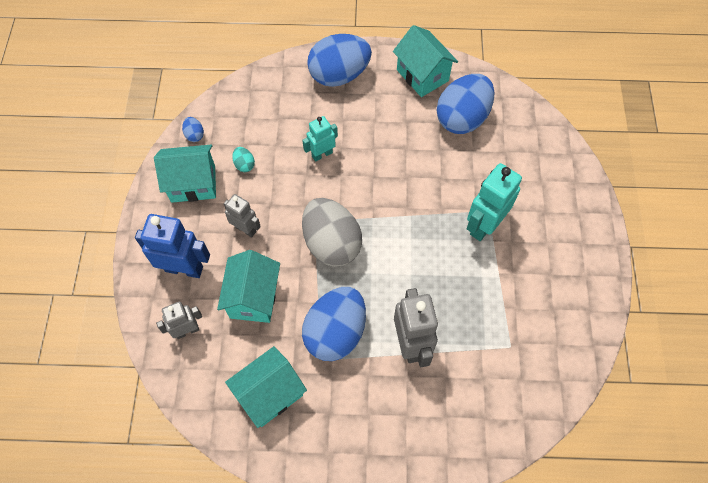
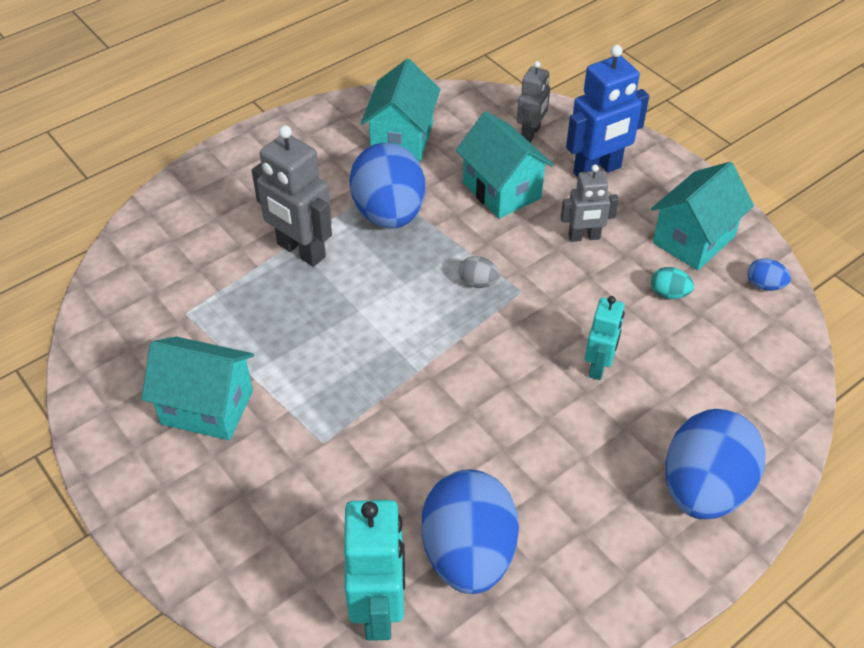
camera: 140 degrees right, 15 degrees down
grey egg [302,198,362,267] -> grey egg [459,256,500,288], size x0.40
turquoise house [393,25,458,97] -> turquoise house moved to [141,336,254,440]
turquoise robot [467,163,522,241] -> turquoise robot moved to [344,500,405,641]

